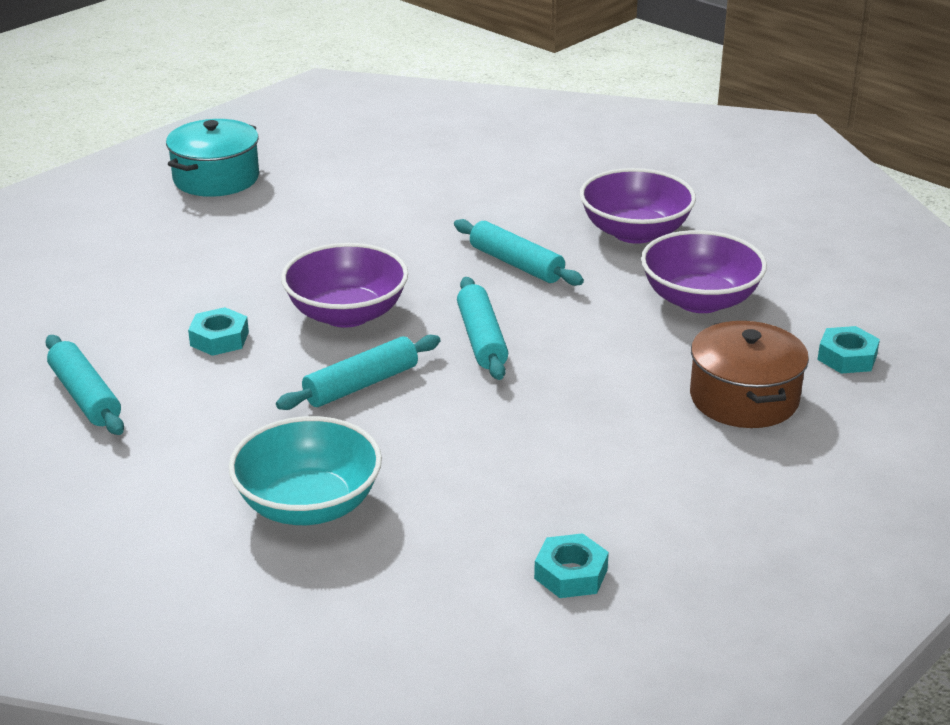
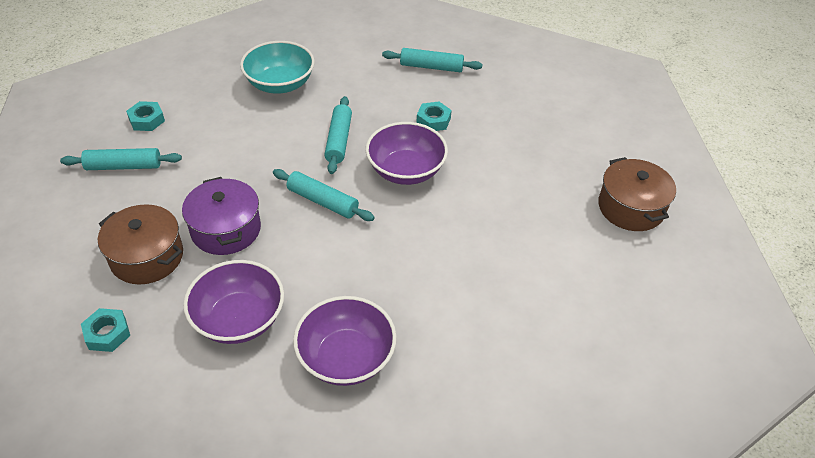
camera: 130 degrees right, 15 degrees up
turquoise pot [166,119,259,197] -> brown pot [598,157,676,231]
turquoise rolling pin [454,219,584,286] -> turquoise rolling pin moved to [60,148,182,170]
none -> purple pot [182,177,261,255]

